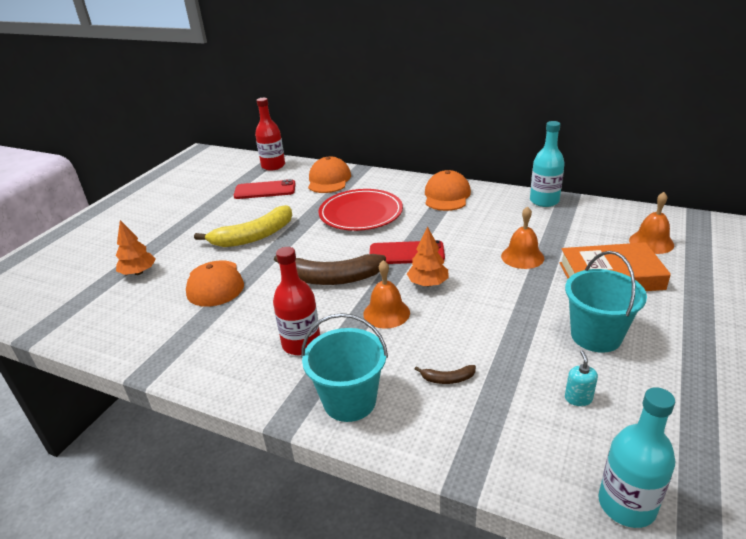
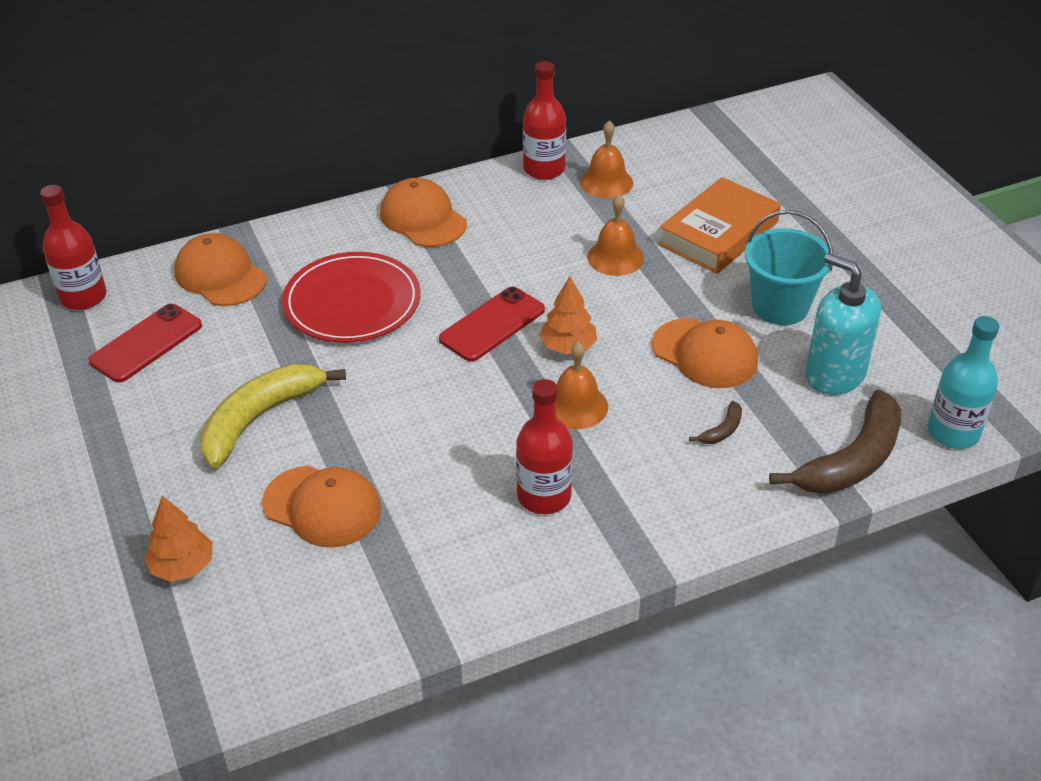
camera: 50 degrees left, 10 degrees up
yellow banana [194,205,292,247] -> yellow banana turned 150 degrees counterclockwise [200,364,346,468]
brown banana [274,254,386,285] -> brown banana moved to [769,389,901,494]
turquoise bucket [301,313,388,422] -> none
turquoise bottle [530,121,565,207] -> red bottle [523,61,566,180]
turquoise soap dispenser [565,351,598,406] -> turquoise soap dispenser [805,253,881,395], size x2.36
orange bell [629,192,674,254] -> orange bell moved to [580,120,633,198]
none -> orange cap [652,318,758,388]

